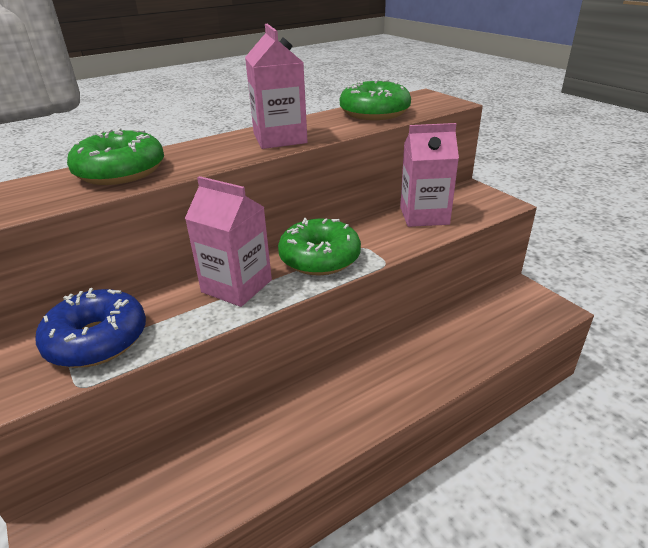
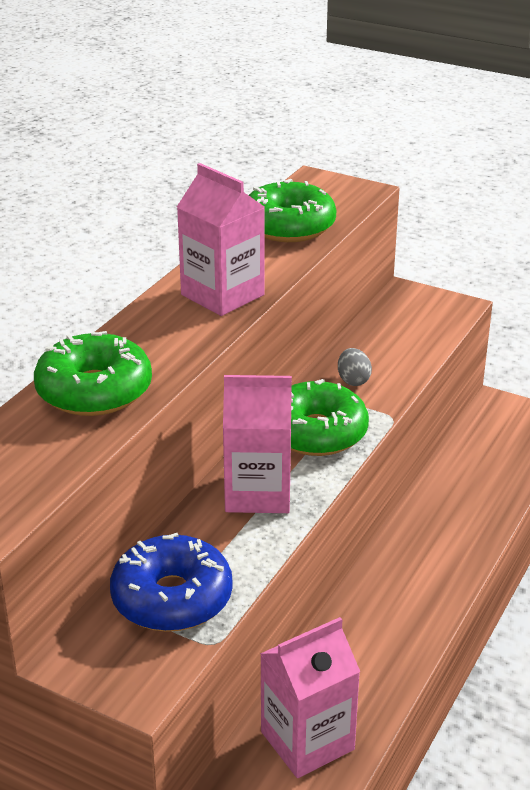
camera: 30 degrees left, 0 degrees up
pink carton [400,123,459,227] -> pink carton moved to [260,617,360,778]
none -> grey egg [338,348,372,386]

